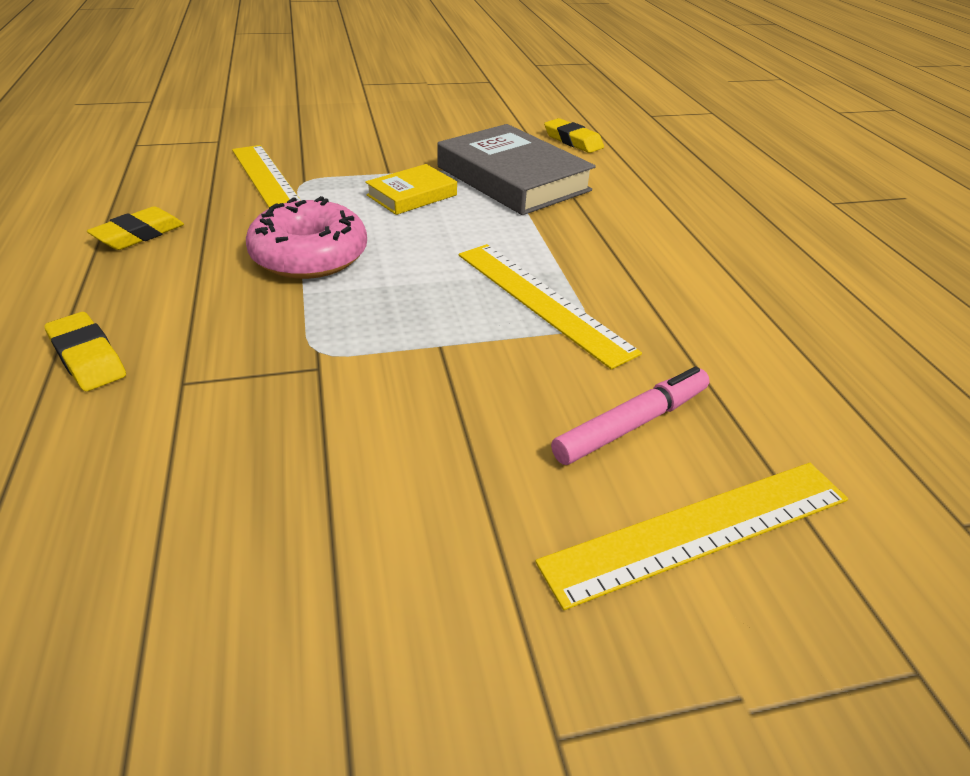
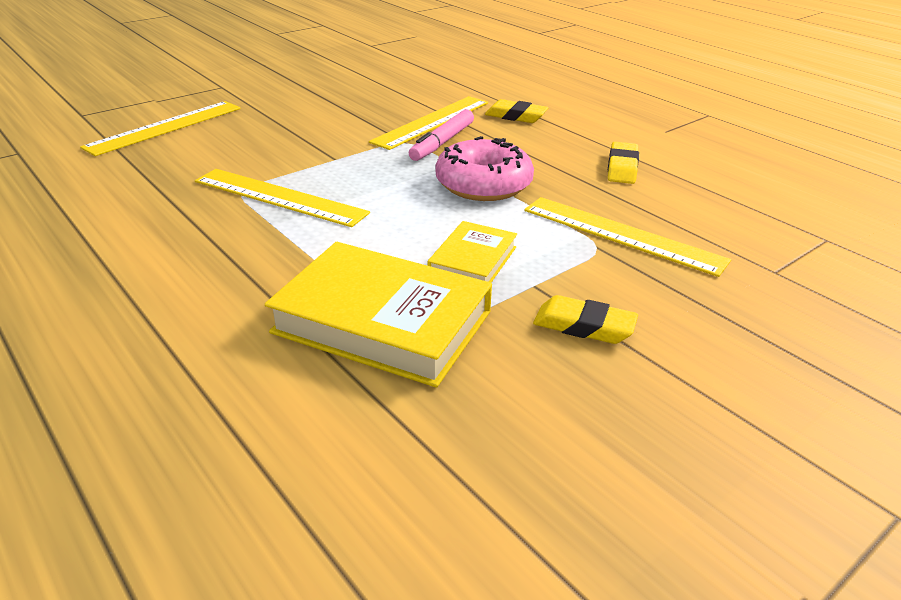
camera: 155 degrees right, 5 degrees down
grey book [437,124,596,215] -> yellow book [265,242,492,388]
yellow eraser [544,118,604,153] -> yellow eraser moved to [533,295,638,344]
pink marker [551,367,710,465] -> pink marker moved to [409,109,474,161]
none -> yellow ruler [369,96,488,150]

